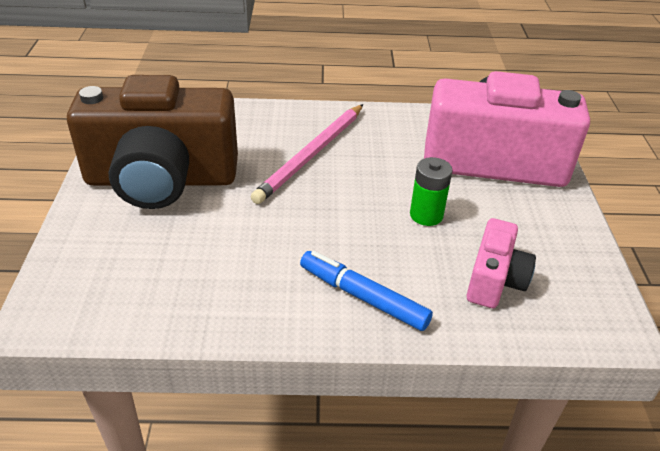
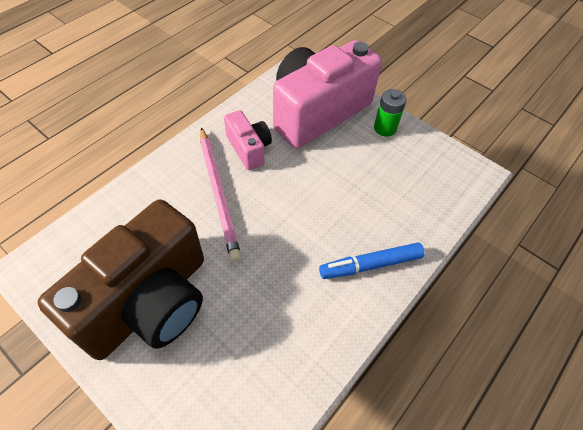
camera: 50 degrees left, 15 degrees up
green battery [410,157,453,226] -> green battery moved to [374,89,406,136]
pink camera [467,218,536,308] -> pink camera moved to [224,110,272,170]

